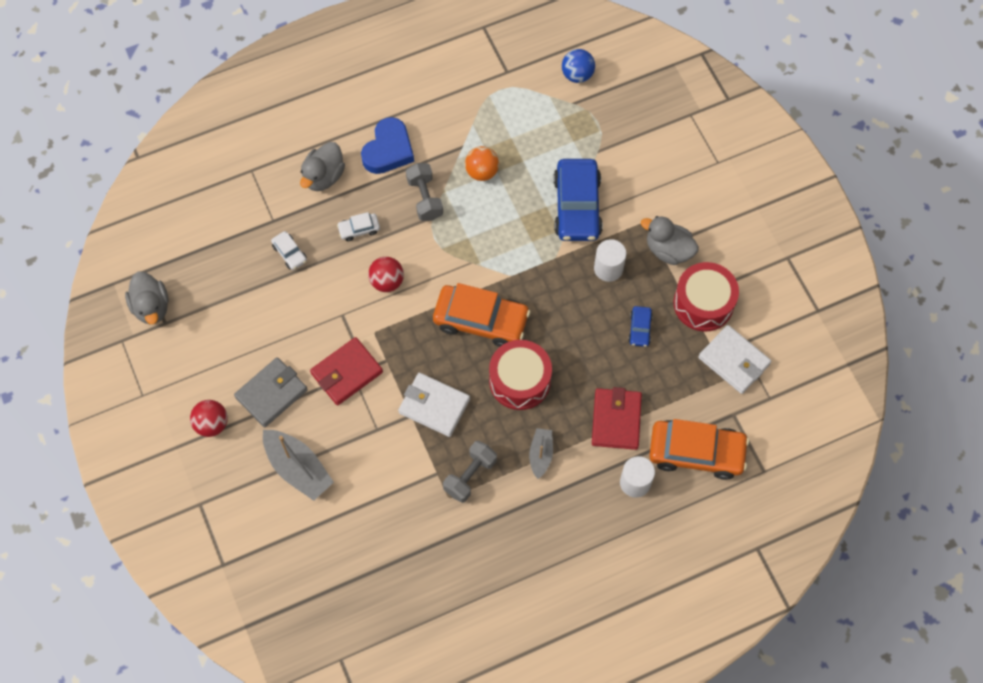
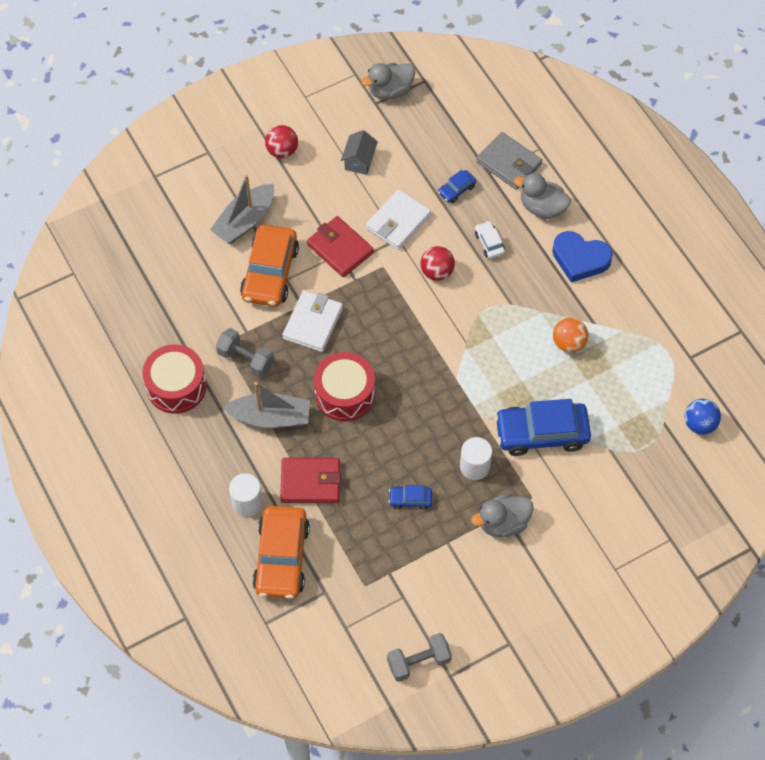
camera: 85 degrees right, 5 degrees down
grey wallet [234,357,308,427] -> grey wallet moved to [476,132,542,190]
white car [271,231,307,270] -> blue car [438,170,476,203]
grey dumbbell [406,163,443,221] -> grey dumbbell moved to [387,633,452,682]
orange car [433,283,530,347] -> orange car moved to [240,225,299,307]
grey boat [529,428,553,479] -> grey boat [223,382,310,428], size x1.71
grey duck [641,216,699,265] -> grey duck turned 135 degrees counterclockwise [471,493,534,537]
red drum [673,262,739,332] -> red drum moved to [142,344,207,414]
white wallet [698,325,771,394] -> white wallet moved to [366,189,431,250]
none -> grey house [341,130,378,175]

